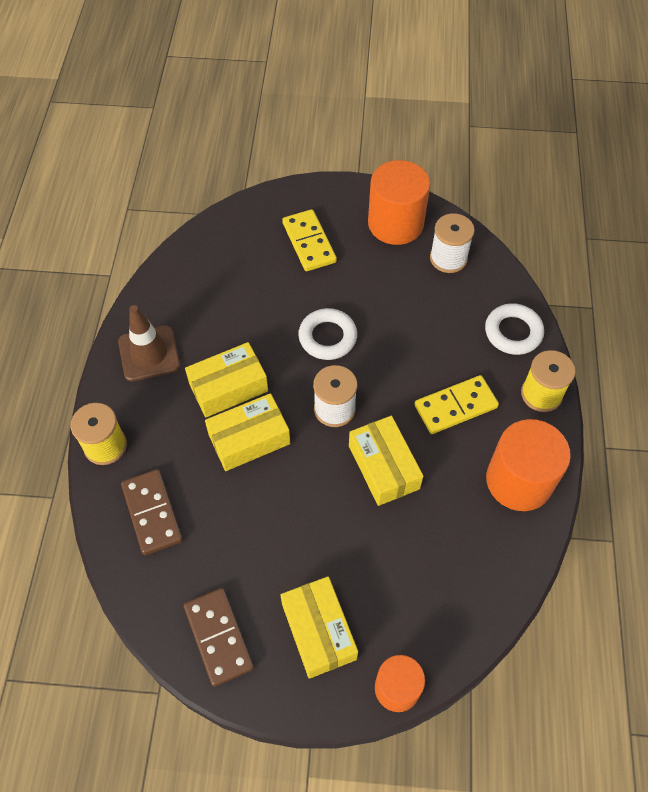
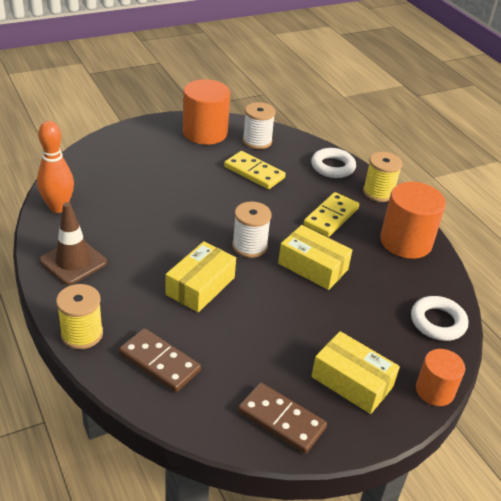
camera: 35 degrees left, 20 degrees down
yellow box [185,342,268,417] -> none
yellow domino [282,209,337,271] -> yellow domino moved to [224,151,286,189]
white ring [298,308,357,360] -> white ring moved to [411,296,468,341]
none -> orange bowling pin [37,121,74,213]

